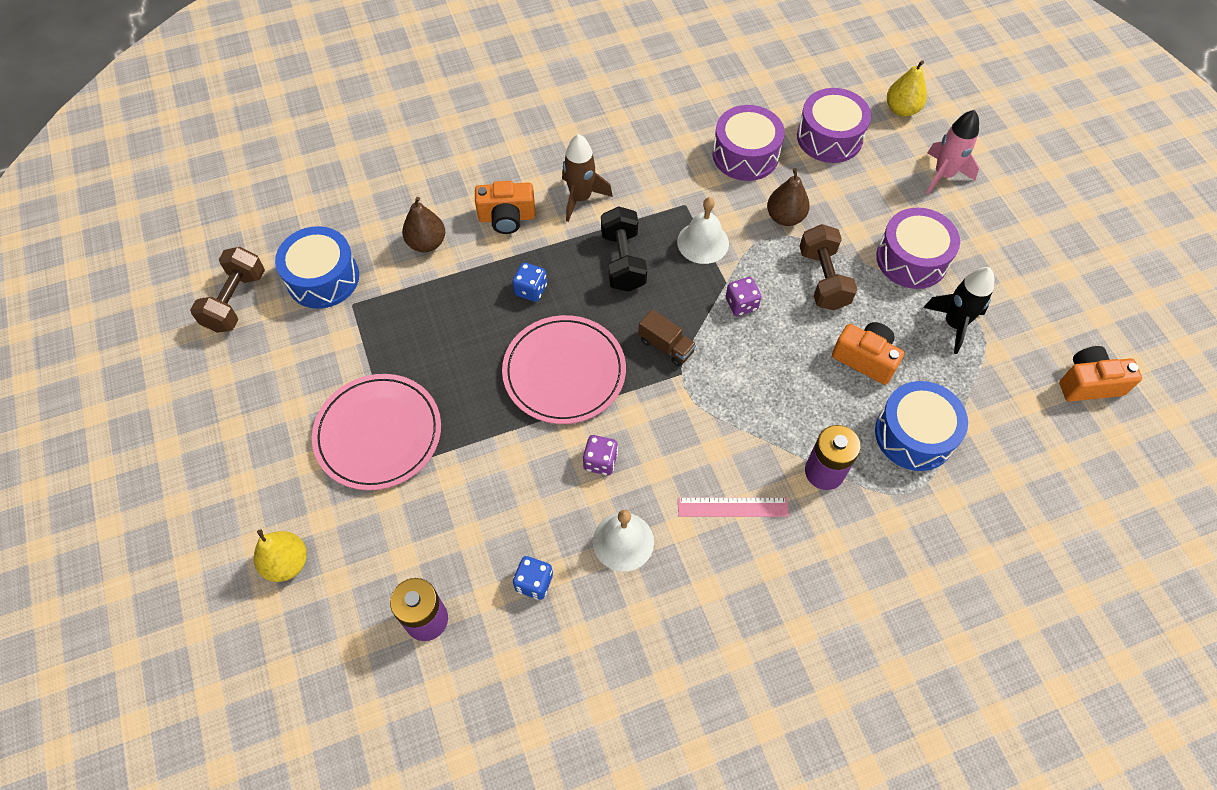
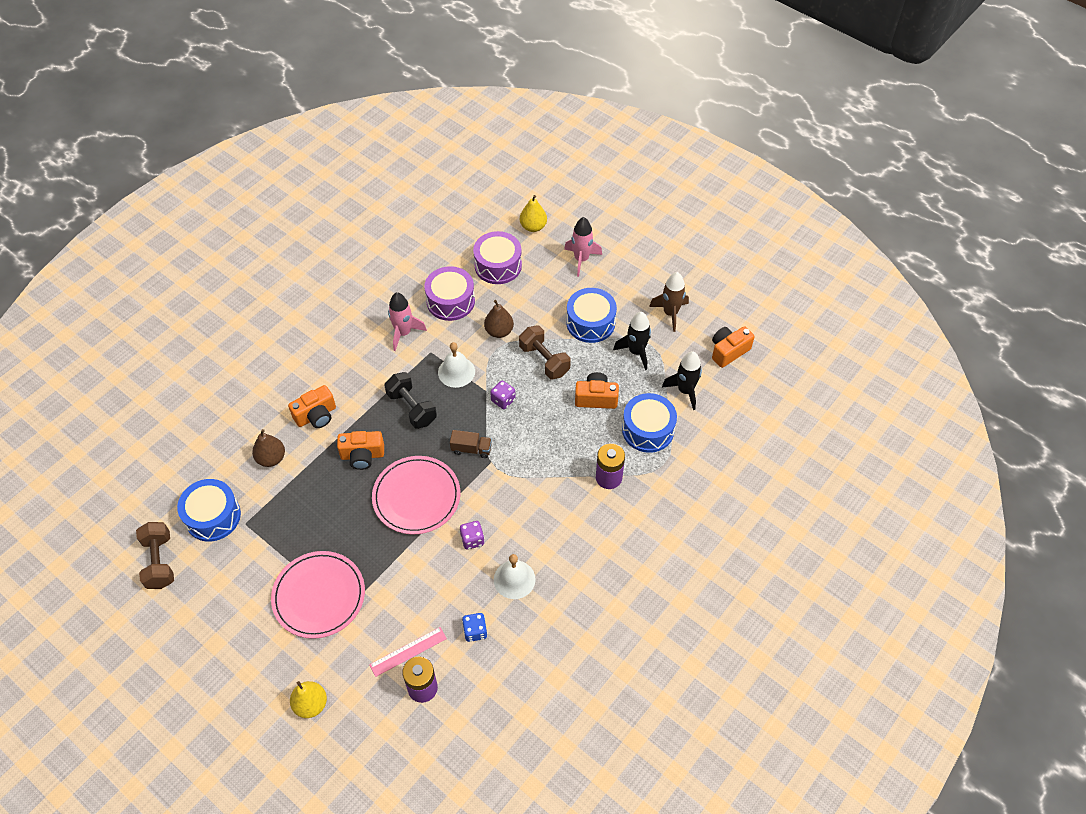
camera: 30 degrees left, 5 degrees down
blue dice [512,263,547,302] -> orange camera [337,431,384,470]
brown rocket [562,134,613,222] -> brown rocket moved to [649,272,689,332]
pink ruler [678,497,789,517] -> pink ruler moved to [369,627,447,677]
purple drum [876,208,960,289] -> blue drum [566,288,617,343]
none -> pink rocket [388,292,427,351]
none -> black rocket [662,351,702,410]

